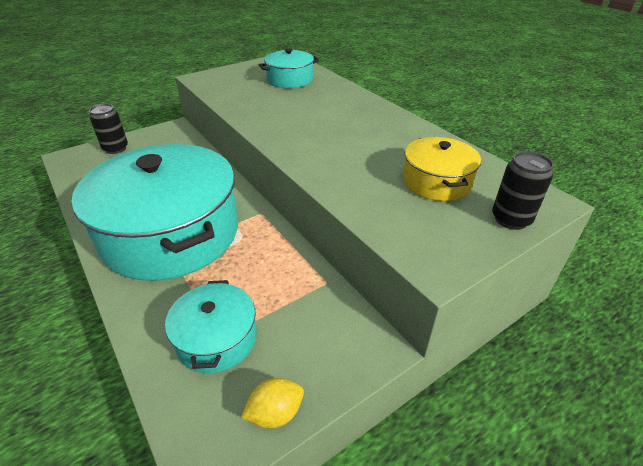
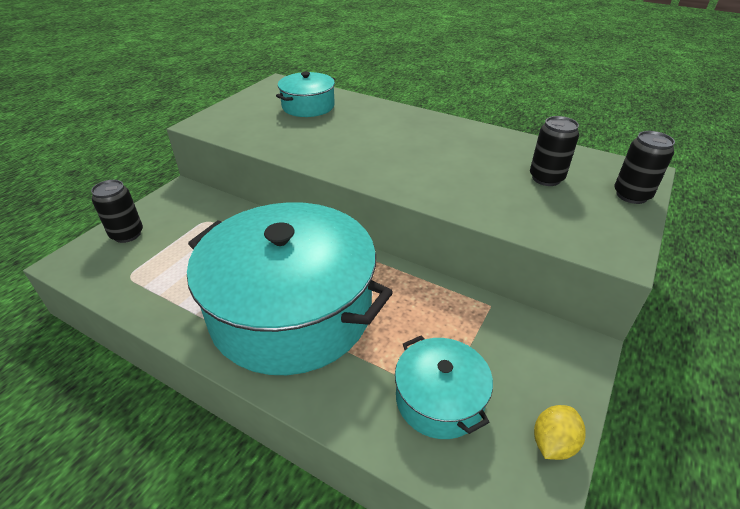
camera: 25 degrees left, 0 degrees up
yellow pot [403,137,481,201] -> black can [530,116,579,186]

